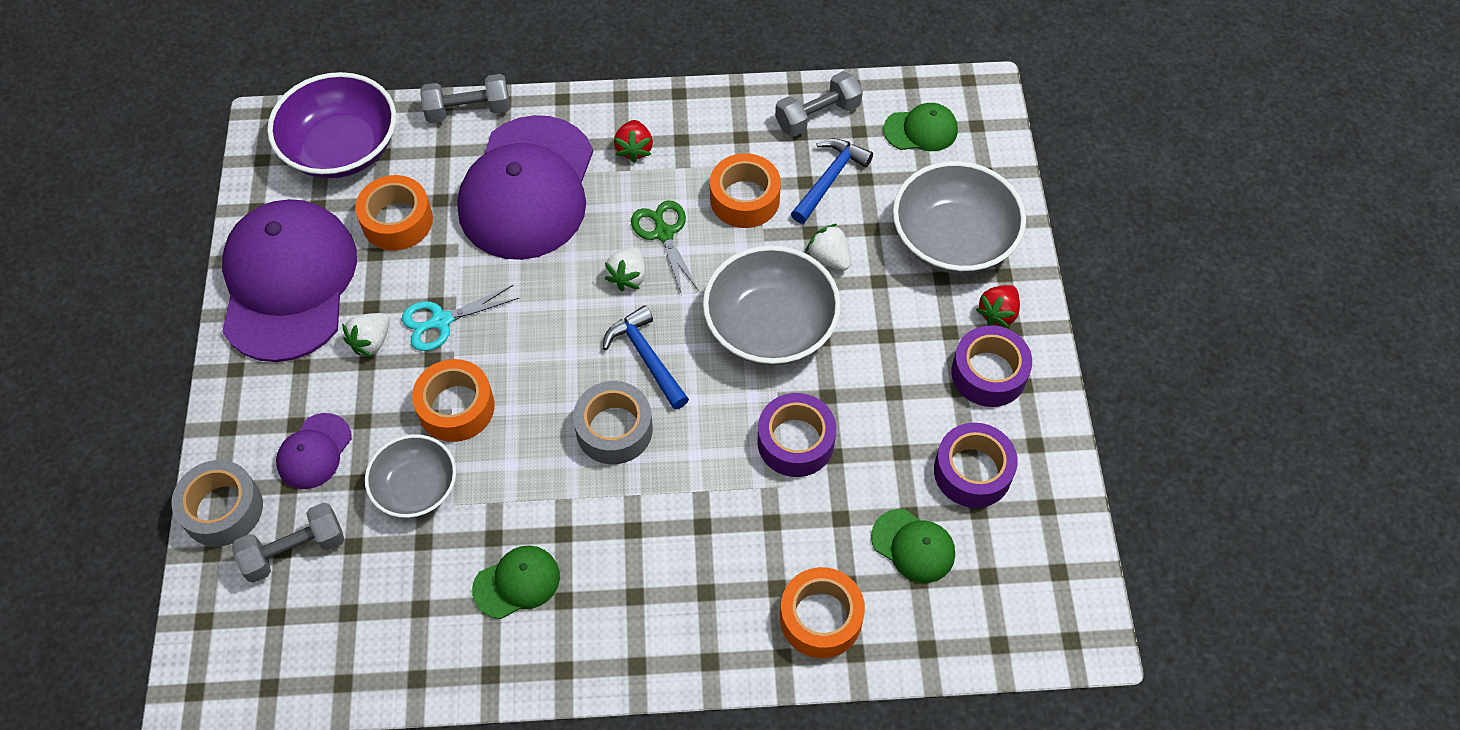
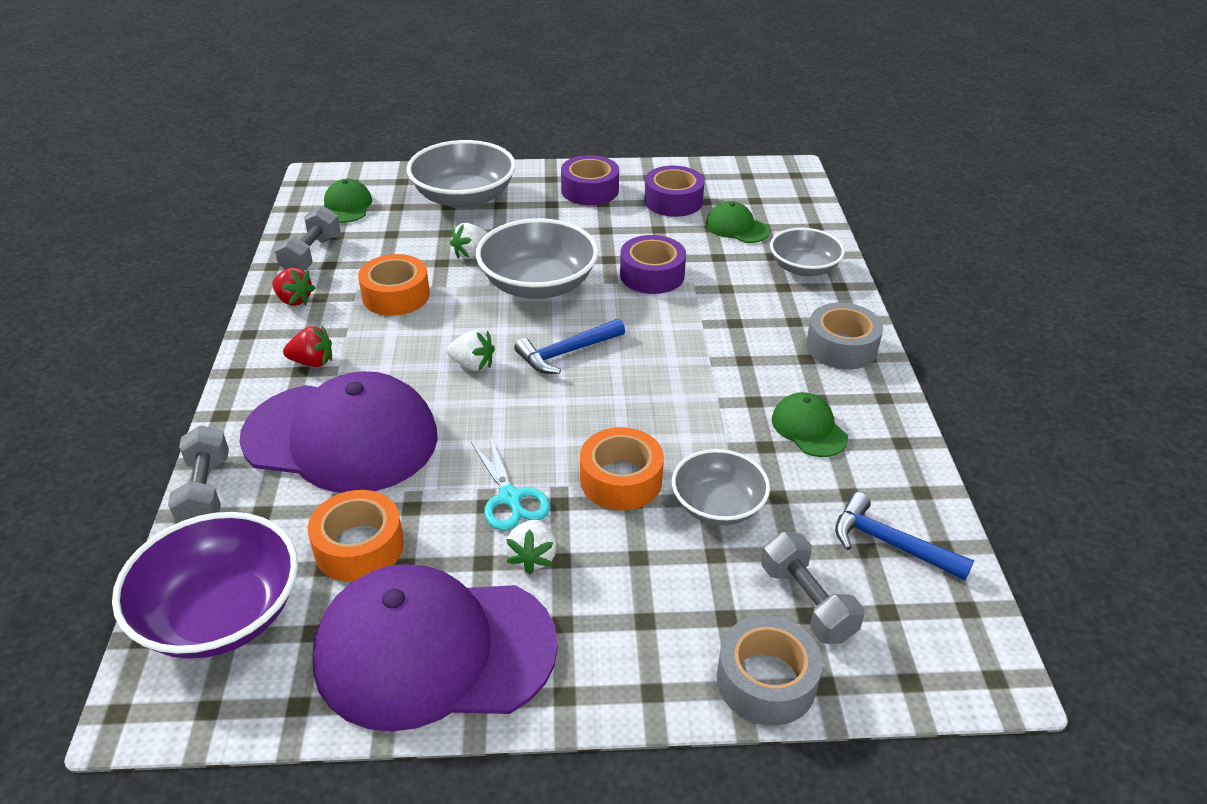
camera: 90 degrees left, 20 degrees down
purple cap [276,413,352,489] -> none
white strawberry [342,313,390,357] -> white strawberry turned 60 degrees clockwise [506,520,557,574]
grey tape [573,381,653,464] -> grey tape moved to [806,303,883,369]
green scissors [631,201,699,294] -> none
grey dumbbell [775,71,863,137] -> grey dumbbell turned 45 degrees clockwise [274,206,340,270]
orange tape [780,567,865,658] -> grey bowl [770,228,845,276]
blue hammer [791,138,873,224] -> blue hammer moved to [835,492,974,580]
green cap [871,509,955,583] -> green cap turned 90 degrees counterclockwise [706,201,770,243]
red strawberry [976,285,1020,328] -> red strawberry moved to [272,268,316,306]

